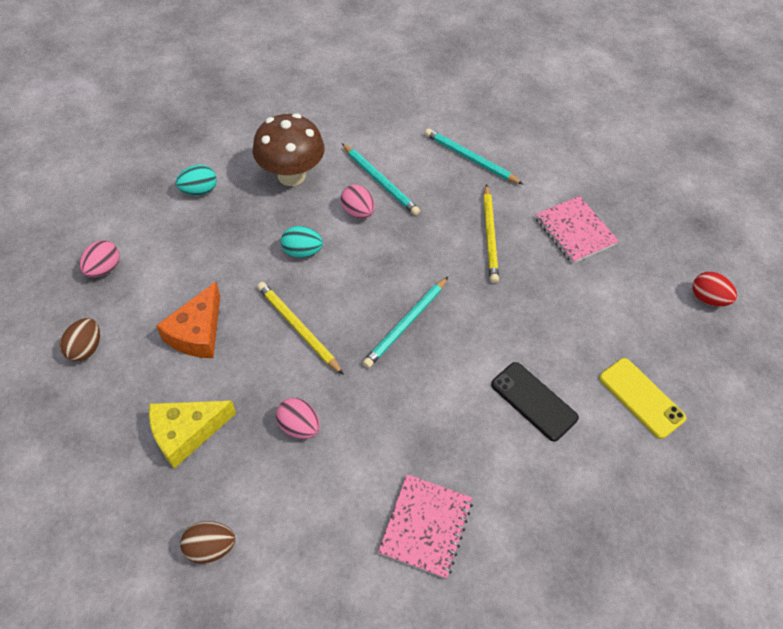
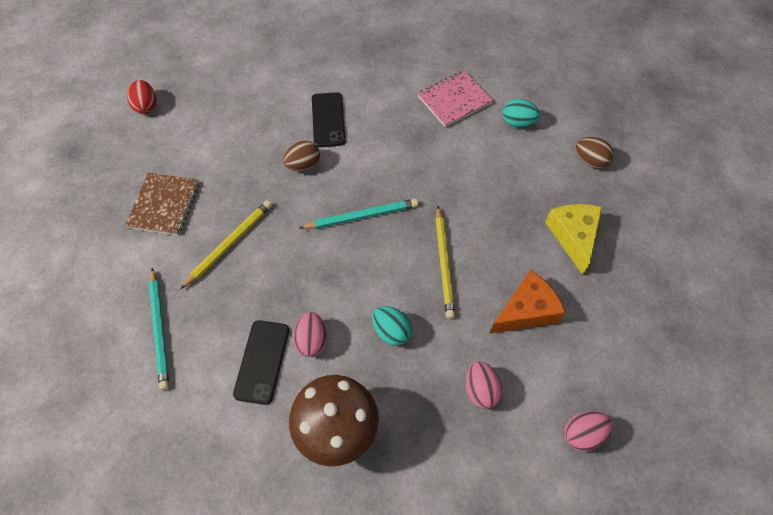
camera: 140 degrees left, 5 degrees up
brown egg [59,318,100,362] -> brown egg moved to [283,141,320,171]
yellow cheese [149,401,236,469] -> yellow cheese turned 105 degrees counterclockwise [545,204,602,275]
turquoise egg [176,165,217,195] -> turquoise egg moved to [503,99,540,127]
pink egg [276,398,320,439] -> pink egg moved to [466,361,502,409]
turquoise pencil [342,144,420,216] -> black phone [233,320,289,405]
pink notebook [535,196,619,264] -> brown notebook [125,173,199,236]
yellow phone [599,358,686,439] -> none

